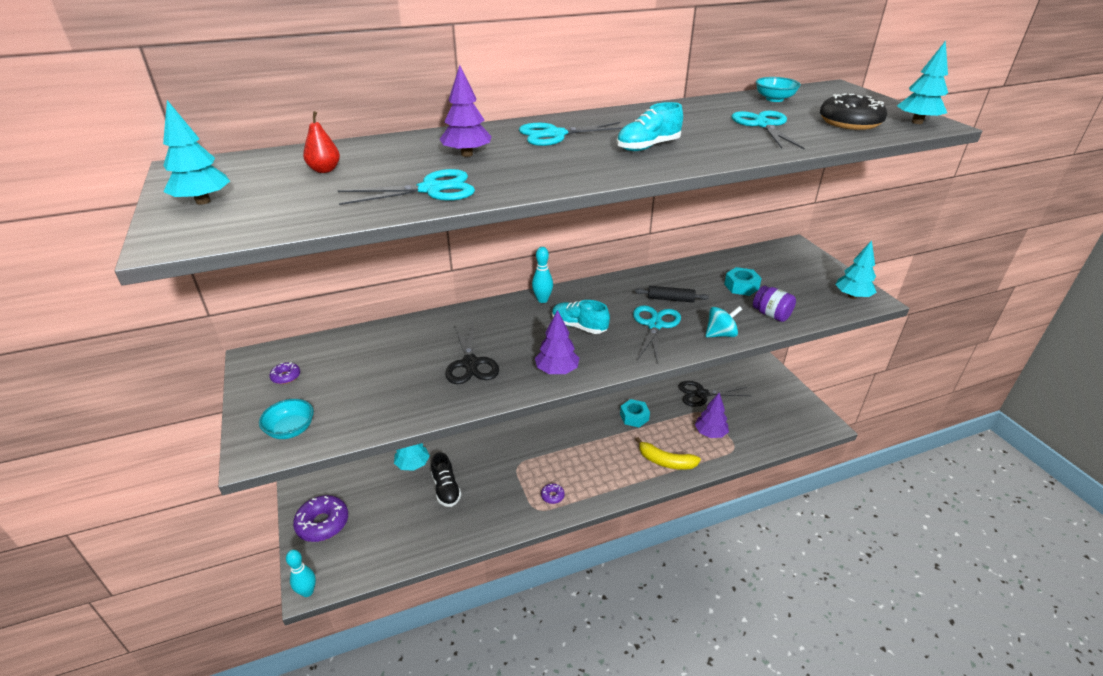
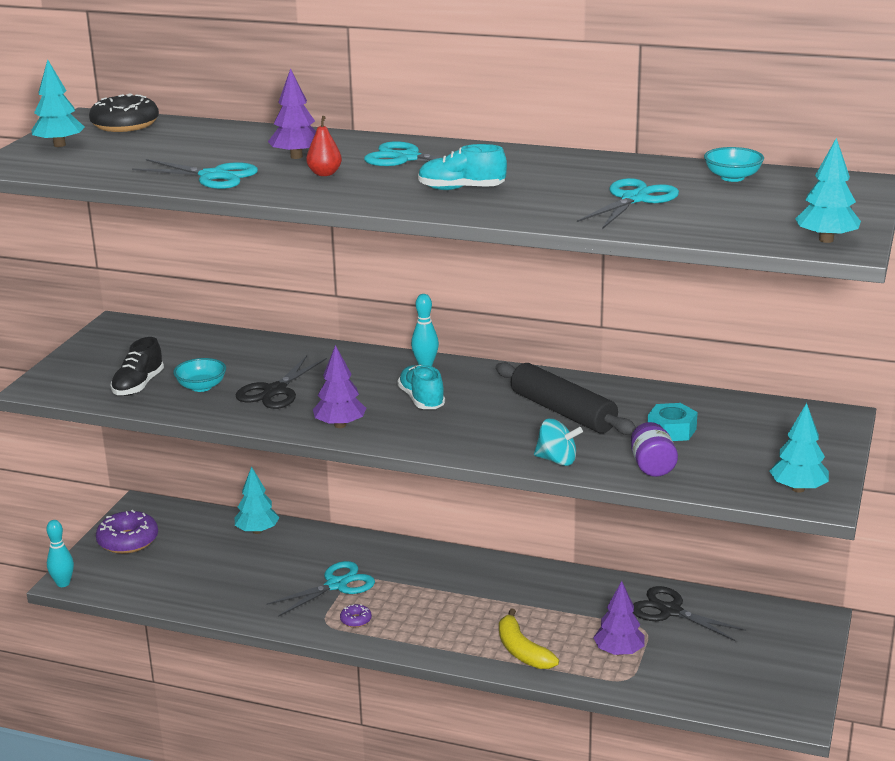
camera: 40 degrees right, 10 degrees down
turquoise bowl [259,399,314,439] -> turquoise bowl moved to [173,358,226,392]
purple donut [269,362,300,384] -> none
red pear [303,111,340,173] -> red pear moved to [306,116,342,176]
black shoe [431,452,462,507] -> black shoe moved to [111,337,164,396]
turquoise nut [620,399,650,427] -> none
turquoise scissors [633,305,681,364] -> turquoise scissors moved to [266,561,375,617]
black rolling pin [635,286,709,302] -> black rolling pin [496,362,636,435], size x1.89
black donut [820,93,887,130] -> black donut moved to [89,93,159,132]

